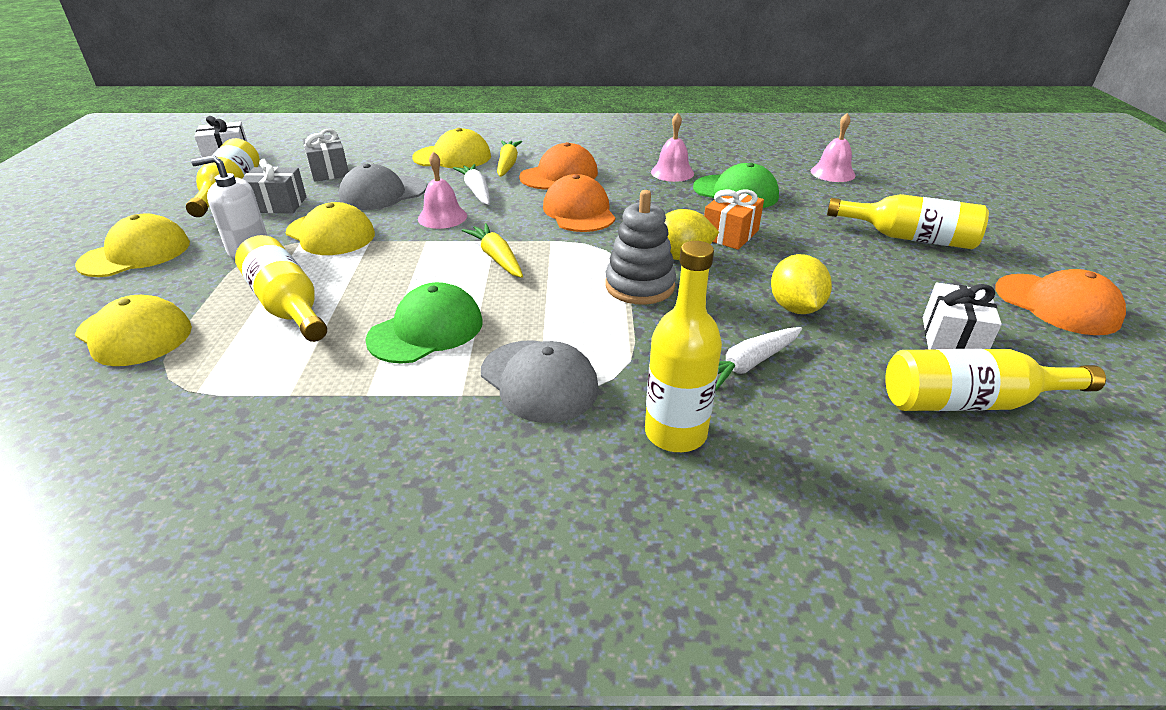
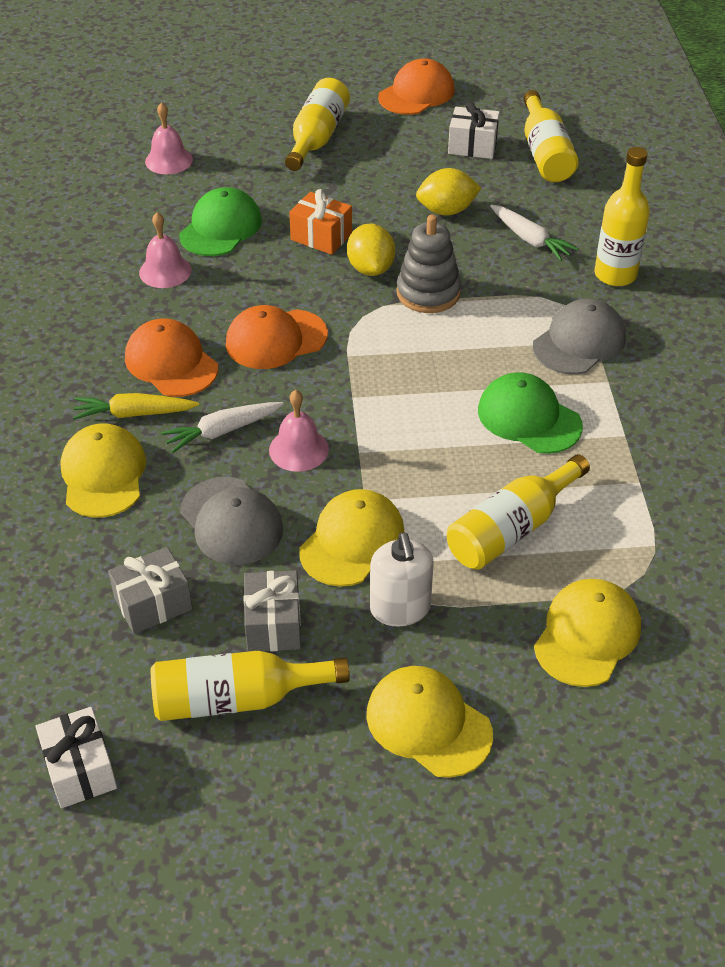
camera: 95 degrees left, 10 degrees up
yellow carrot [462,223,523,278] -> none

